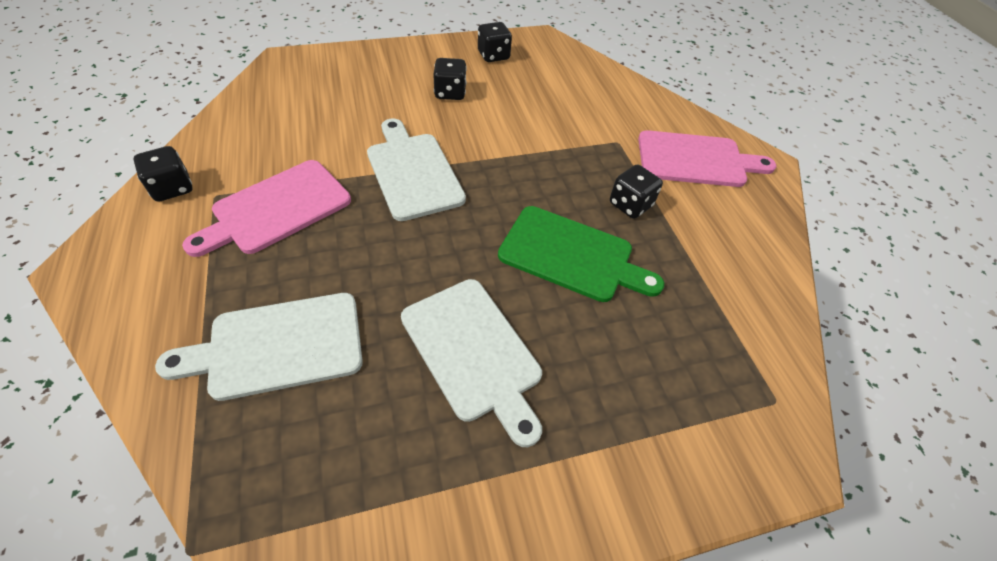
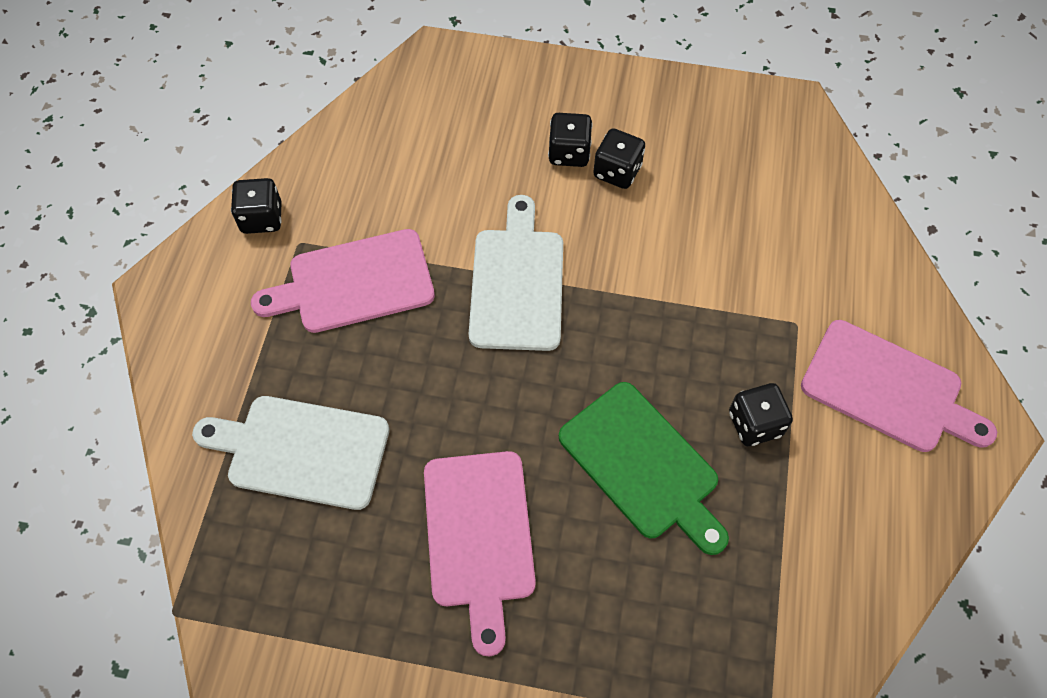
camera: 30 degrees right, 10 degrees up
white cutting board [401,279,542,447] -> pink cutting board [424,451,536,656]
black dice [478,22,512,62] -> black dice moved to [548,113,593,167]

